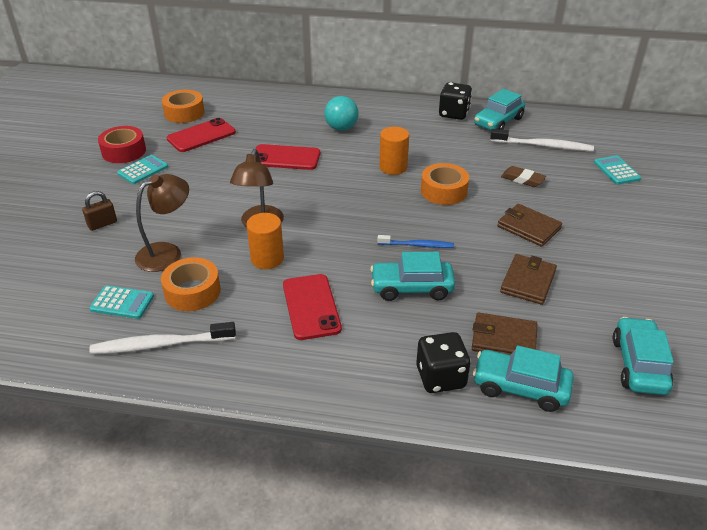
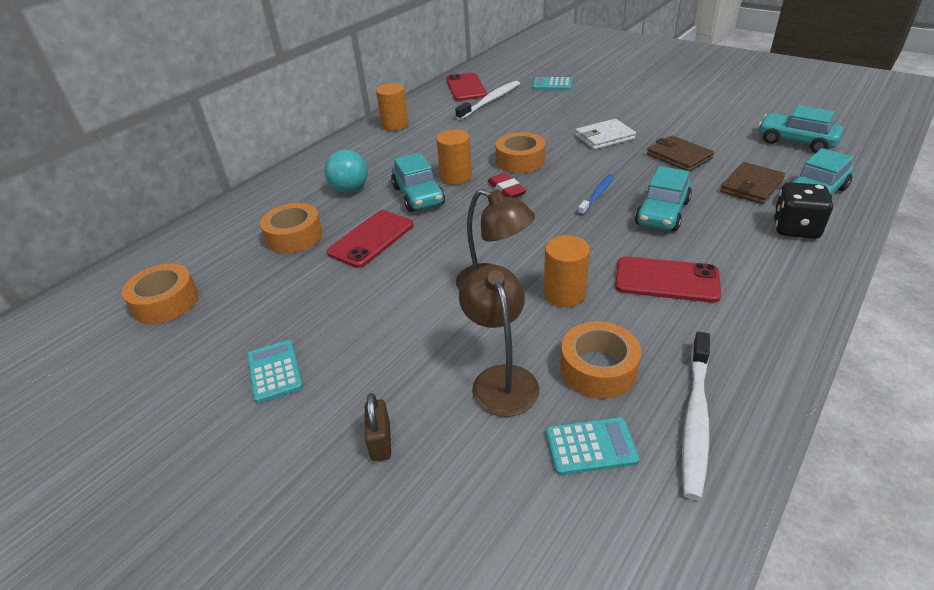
camera: 60 degrees left, 0 degrees up
turquoise calculator [89,285,154,319] -> turquoise calculator turned 45 degrees clockwise [546,417,640,475]
red tape [98,126,146,163] -> none
red phone [167,118,236,152] -> red phone moved to [446,73,487,101]
black dice [439,82,472,120] -> orange cylinder [376,83,409,131]
turquoise car [474,89,525,130] -> turquoise car moved to [391,152,445,212]
brown wallet [498,204,562,247] -> white wallet [575,119,636,150]
brown eraser [501,166,546,187] -> none
none -> orange tape [260,203,323,254]
none -> red eraser [488,173,527,198]

